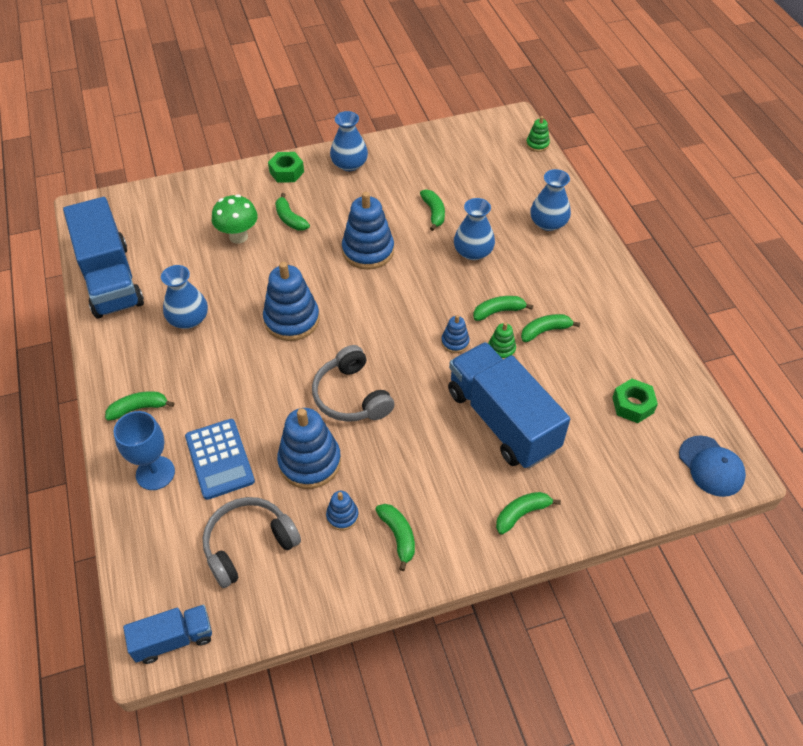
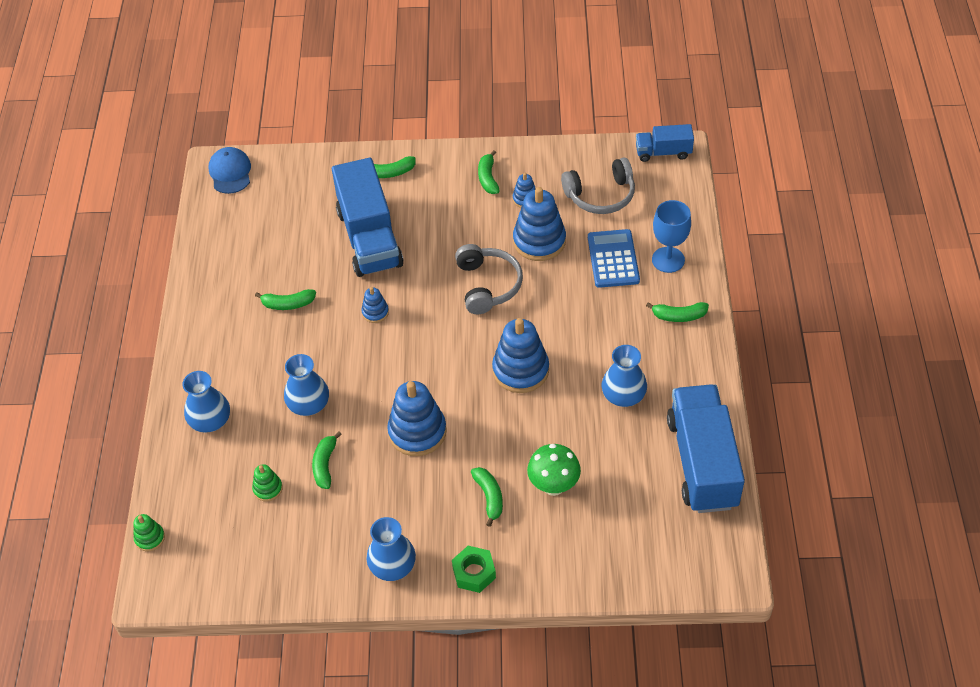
camera: 160 degrees left, 0 degrees up
green banana [473,296,533,321] -> none
green stacking toy [488,322,516,359] -> green stacking toy moved to [252,464,283,502]
green nut [612,378,658,423] -> none

